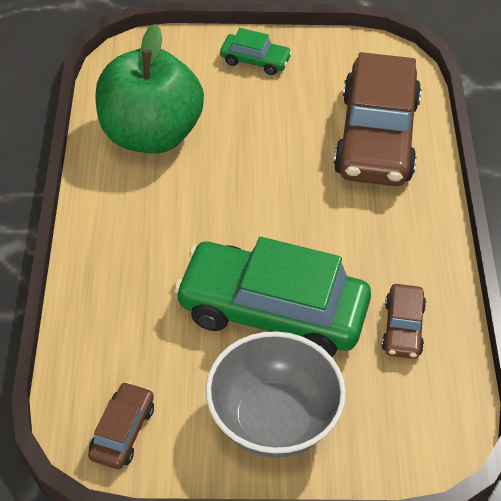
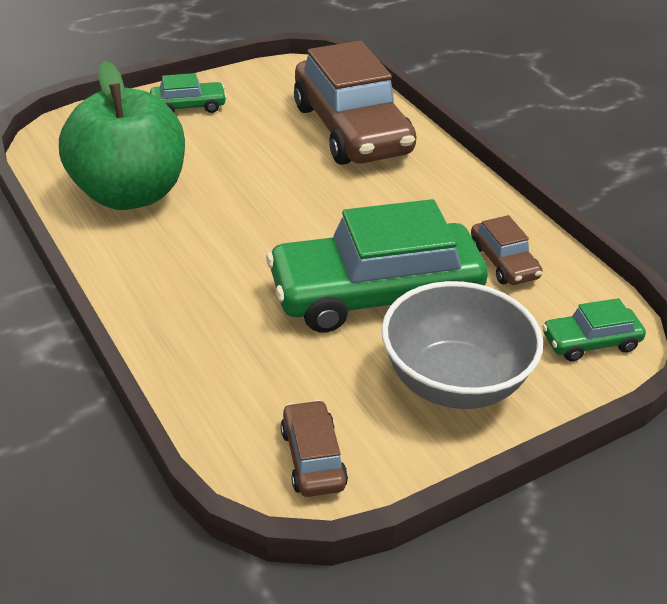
camera: 30 degrees left, 10 degrees down
none -> green car [542,298,646,361]

